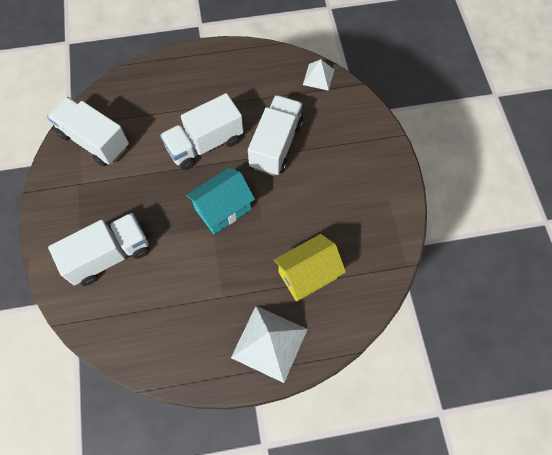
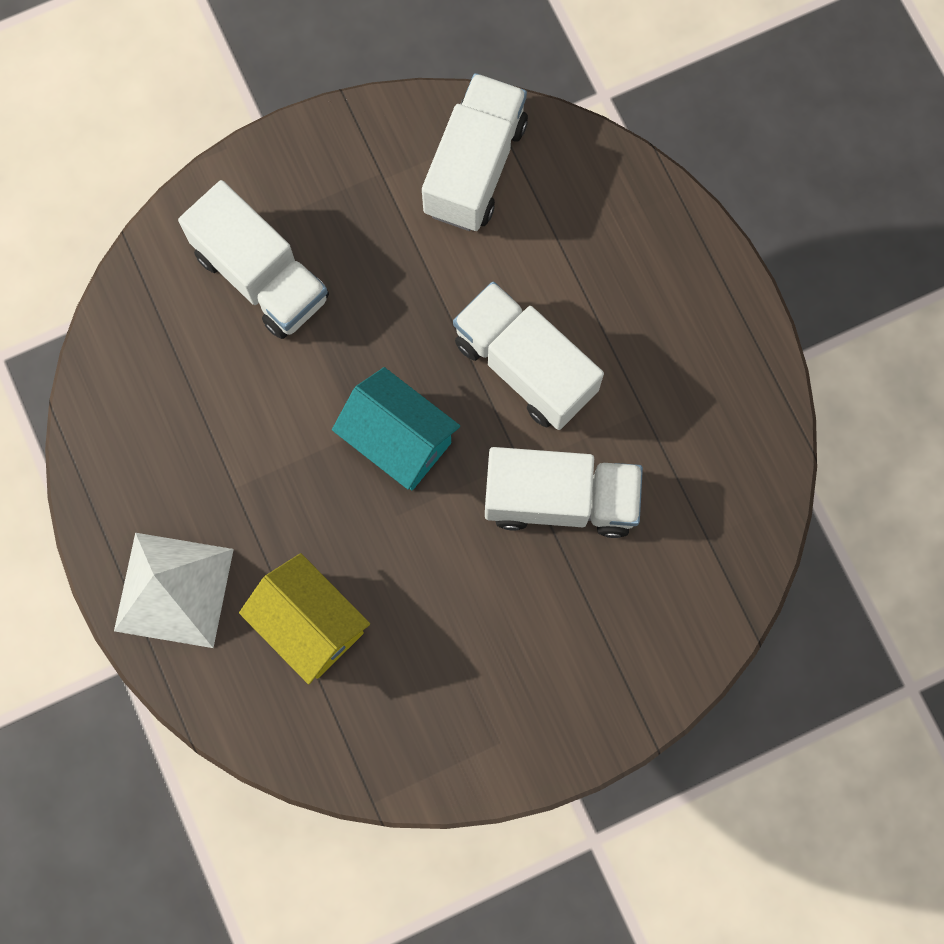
camera: 75 degrees right, 10 degrees up
white pyramid [303,59,334,91] -> none

